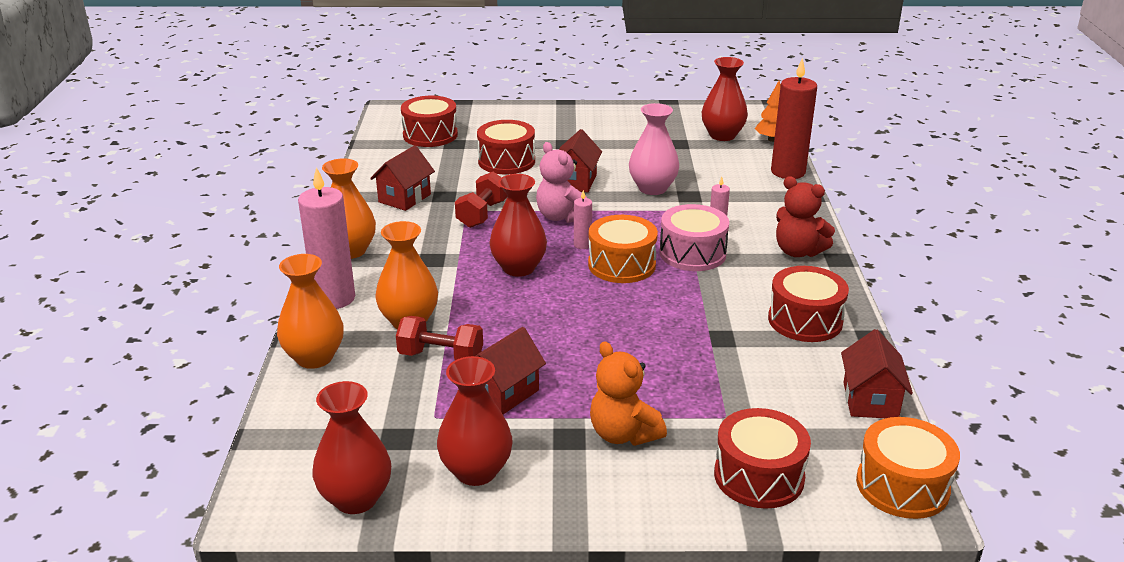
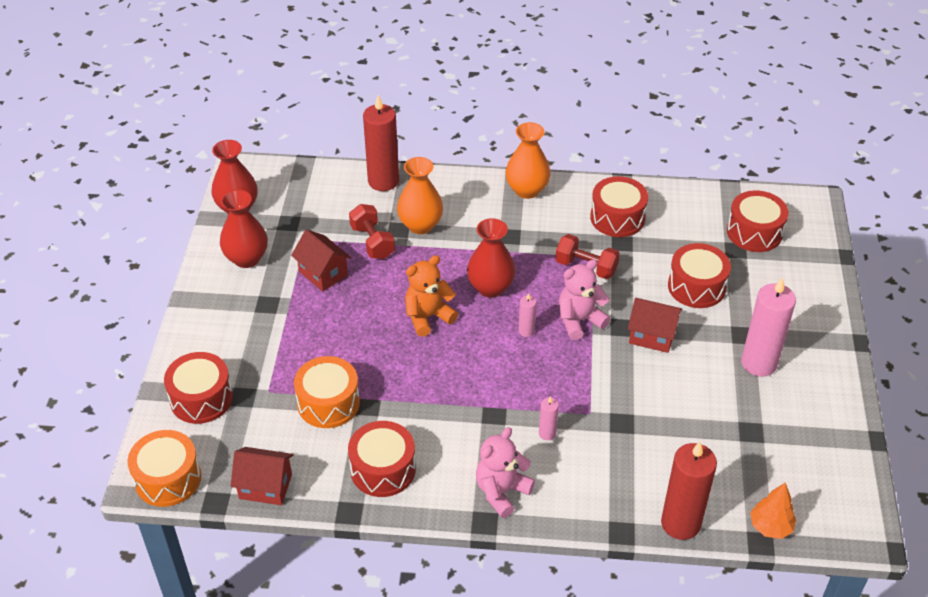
camera: 95 degrees right, 15 degrees up
orange vase [277,254,344,369] -> red candle [363,95,399,191]
pink candle [298,167,355,309] -> pink candle moved to [741,277,796,377]
red house [370,145,435,211] -> red drum [590,176,648,237]
red dumbbell [396,316,483,360] -> red dumbbell turned 45 degrees counterclockwise [349,204,395,259]
orange drum [588,215,658,283] -> orange drum moved to [294,356,360,428]
orange teddy bear [590,341,667,446] -> orange teddy bear moved to [405,255,458,337]
pink vase [629,103,679,195] -> none
pink drum [659,204,729,271] -> none
red vase [702,57,748,141] -> none
red teddy bear [776,176,835,257] -> pink teddy bear [476,427,535,518]

